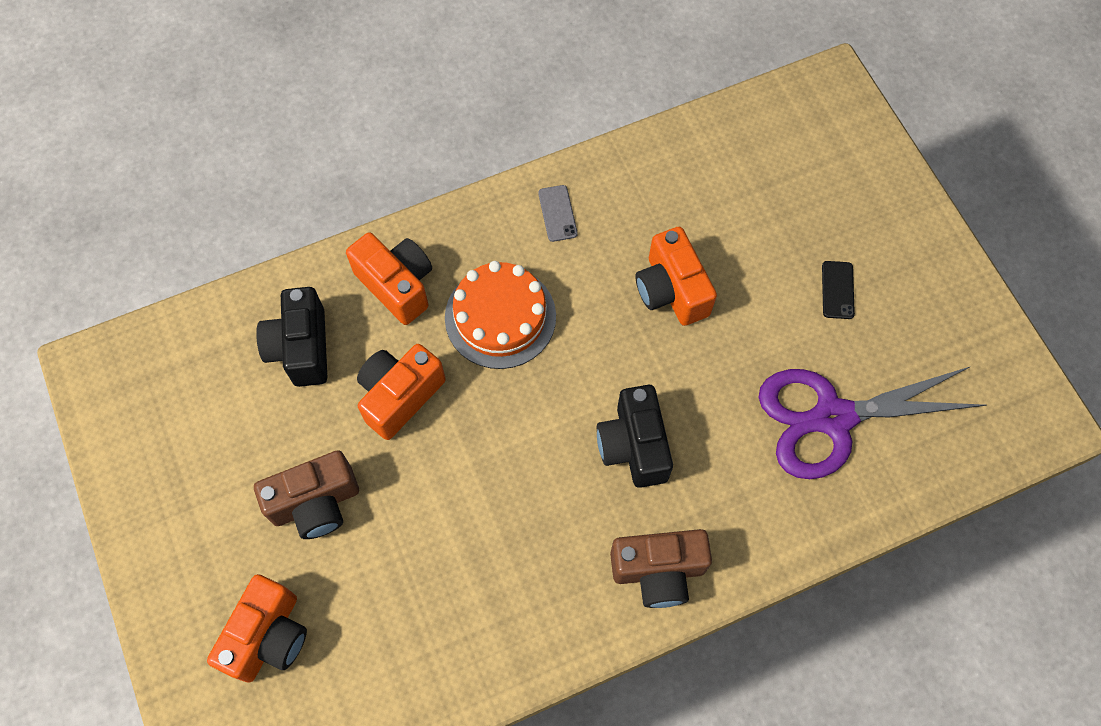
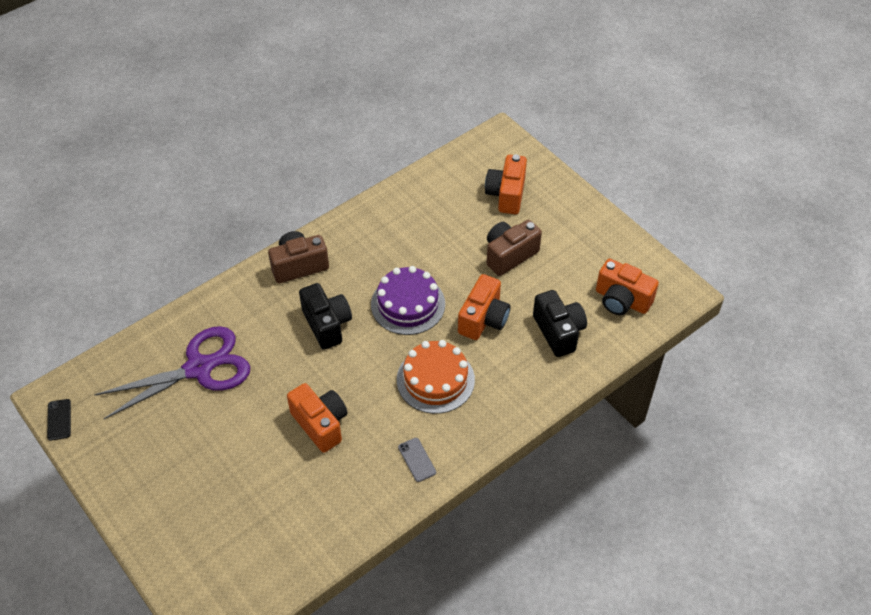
camera: 165 degrees right, 15 degrees down
orange camera [346,232,432,325] -> orange camera moved to [596,259,659,315]
black phone [822,261,855,319] -> black phone moved to [47,399,71,441]
none -> purple cake [371,266,445,335]

